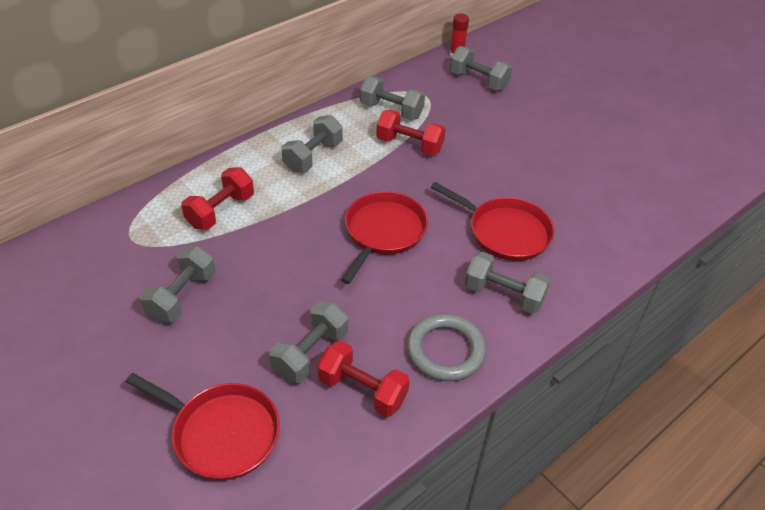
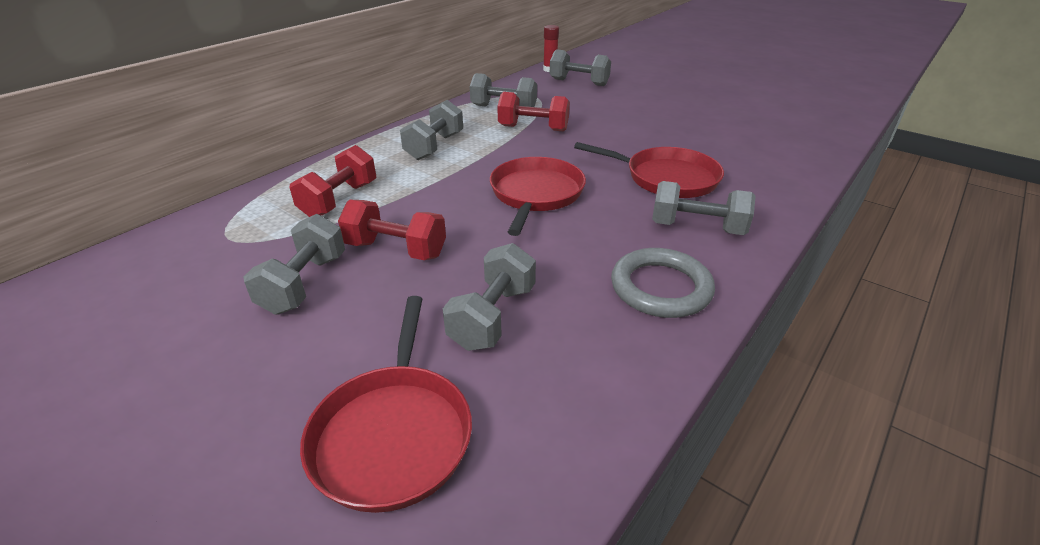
camera: 10 degrees left, 10 degrees down
red pan [126,373,280,480] -> red pan turned 75 degrees clockwise [300,296,472,513]
red dumbbell [317,340,410,417] -> red dumbbell moved to [338,200,446,260]

